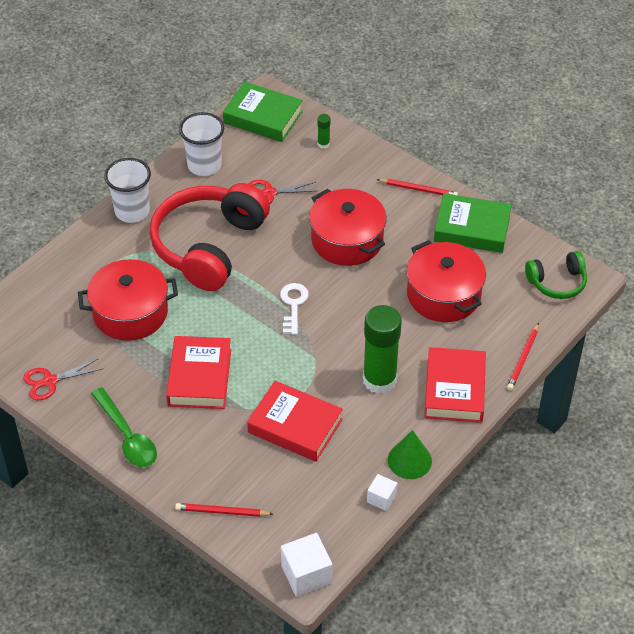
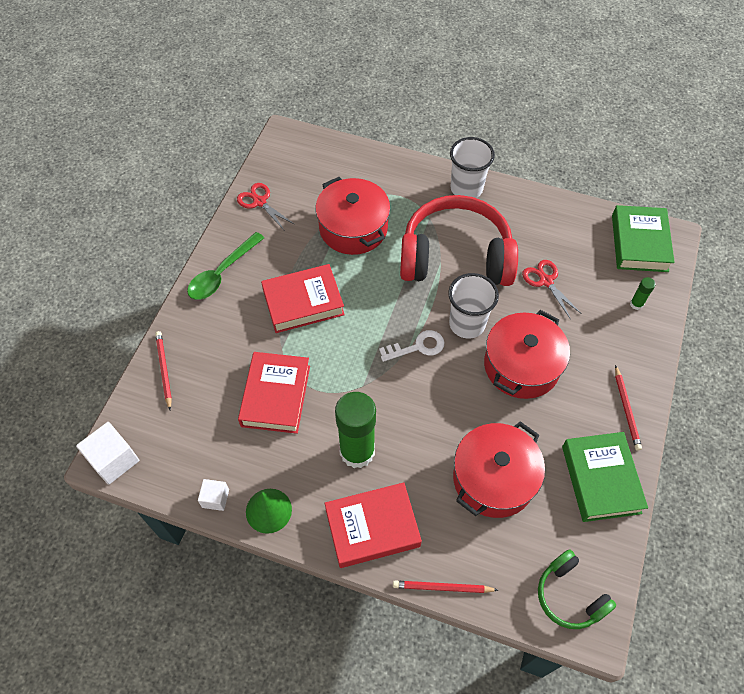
camera: 70 degrees right, 10 degrees up
white cup [179,112,224,176] -> white cup moved to [448,273,499,339]

